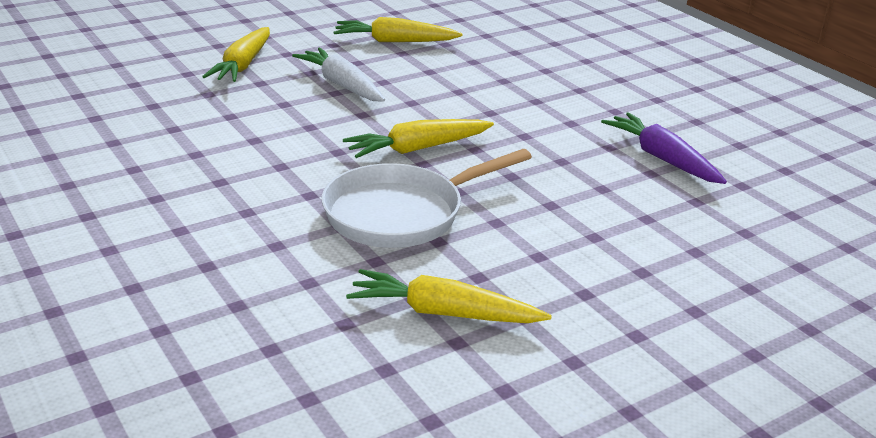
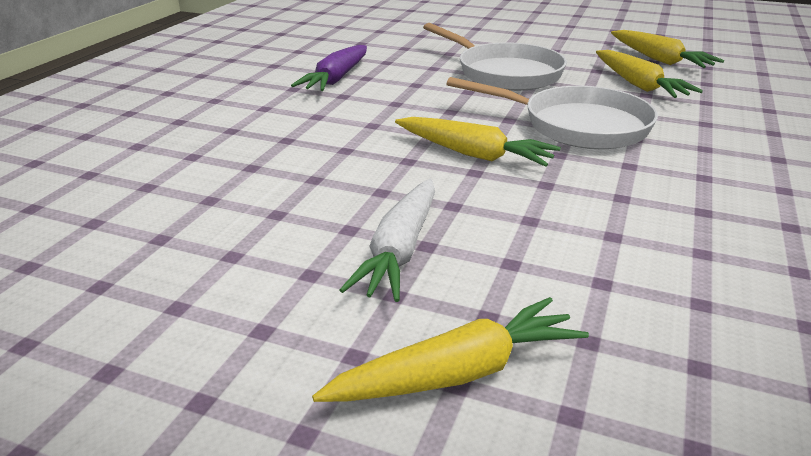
camera: 125 degrees left, 0 degrees up
yellow carrot [333,17,462,42] -> yellow carrot moved to [611,30,724,68]
none -> white pan [423,23,567,91]

